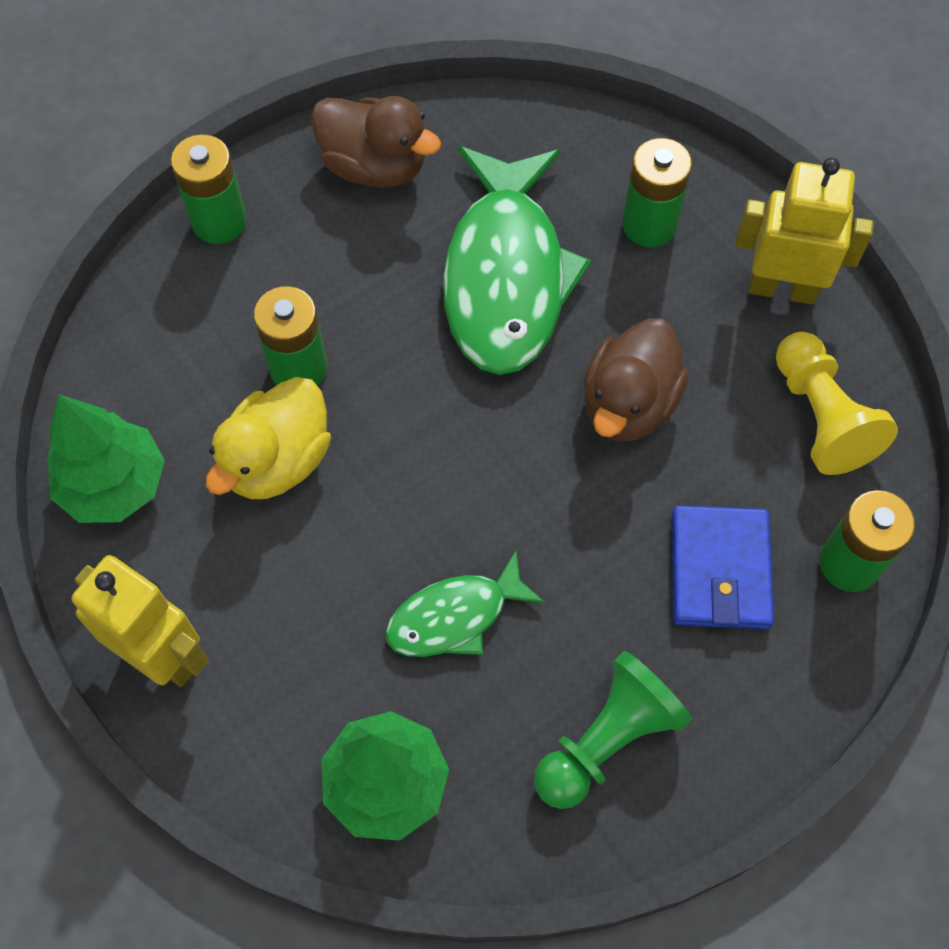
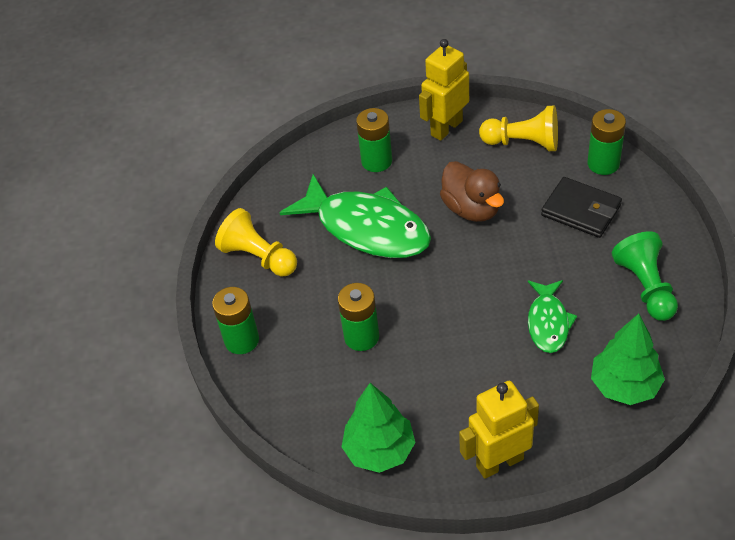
camera: 55 degrees left, 15 degrees down
yellow duck [206,377,331,499] -> none
brown duck [311,96,441,188] -> yellow pawn [215,208,297,277]
blue wallet [672,505,774,629] -> black wallet [541,177,622,238]

